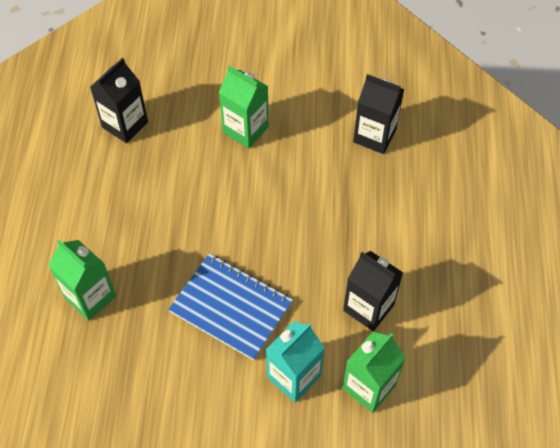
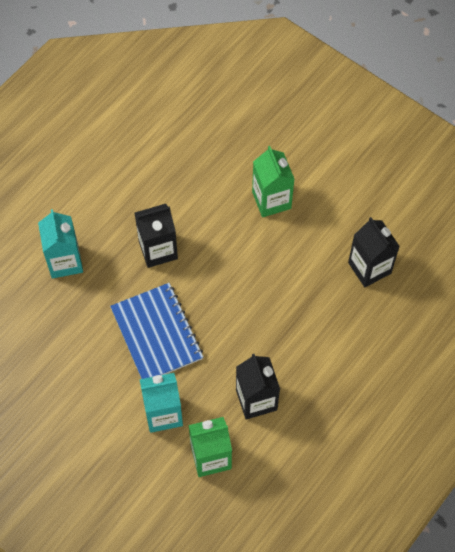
camera: 35 degrees right, 5 degrees up
green carton [48,240,116,321] -> turquoise carton [38,209,83,279]
black carton [90,58,148,143] -> black carton moved to [135,204,178,268]

